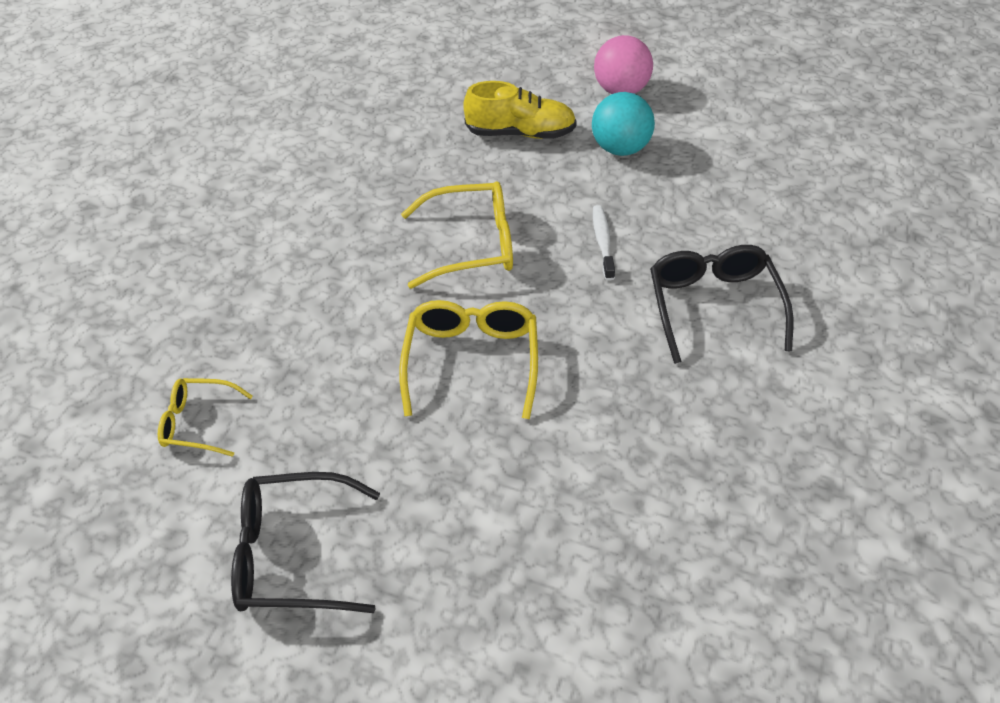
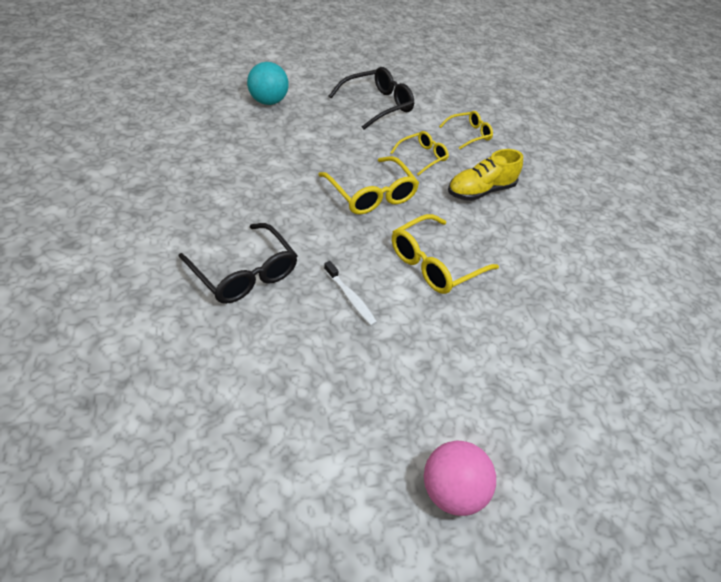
camera: 140 degrees right, 0 degrees up
yellow shoe [463,81,577,139] -> yellow shoe moved to [448,149,523,201]
turquoise ball [592,92,655,156] -> turquoise ball moved to [247,62,289,105]
none -> yellow glasses [390,131,449,176]

